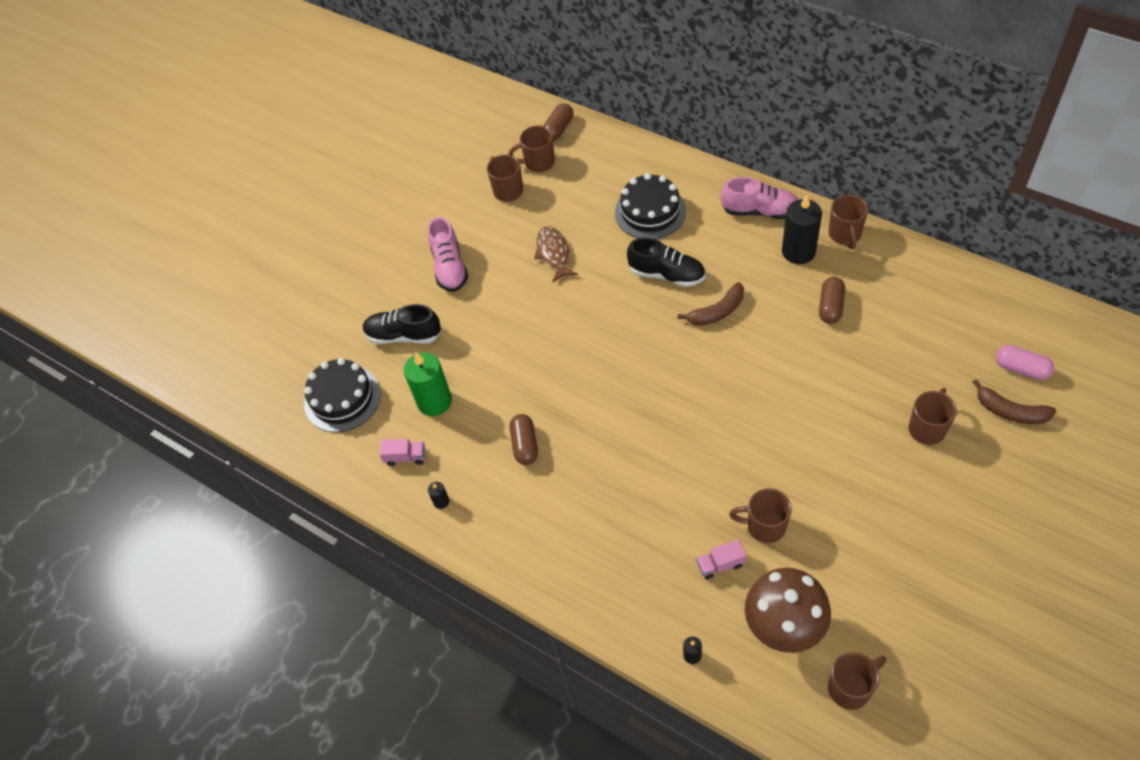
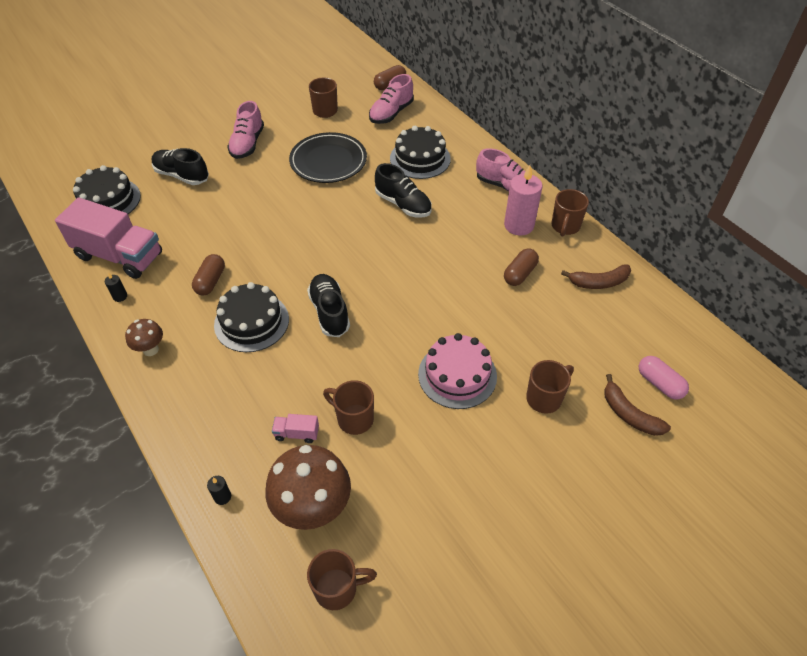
camera: 15 degrees right, 5 degrees down
pink truck [380,439,425,466] -> pink truck [55,198,162,279], size x2.46
green candle [404,352,452,416] -> none
brown mug [508,126,555,172] -> none
brown fish [534,226,578,283] -> black plate [289,132,367,183]
brown banana [678,282,744,326] -> brown banana moved to [561,265,631,289]
black candle [782,194,822,264] -> pink candle [504,165,542,236]
none -> brown mushroom [125,319,163,356]
none -> black cake [214,282,289,352]
none -> black shoe [307,274,350,337]
none -> pink shoe [369,74,414,124]
none -> pink cake [418,333,497,409]

